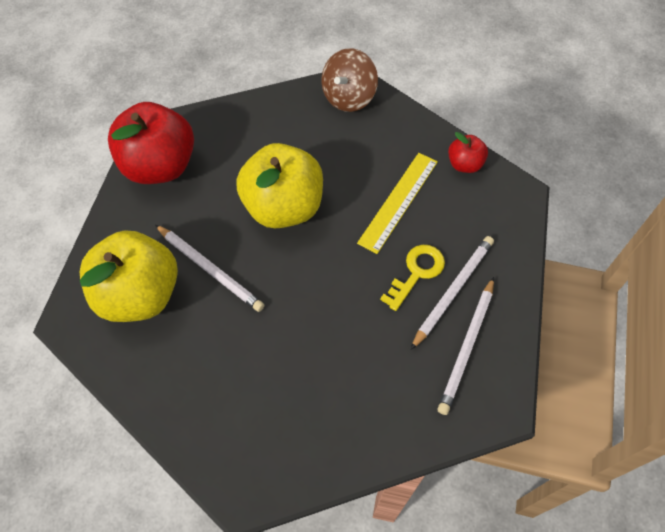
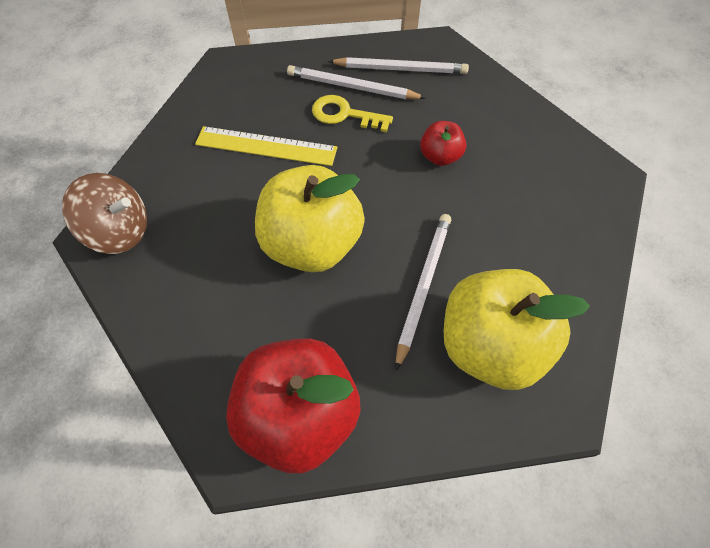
camera: 110 degrees left, 0 degrees up
red apple [448,132,488,173] -> red apple moved to [420,121,466,166]

